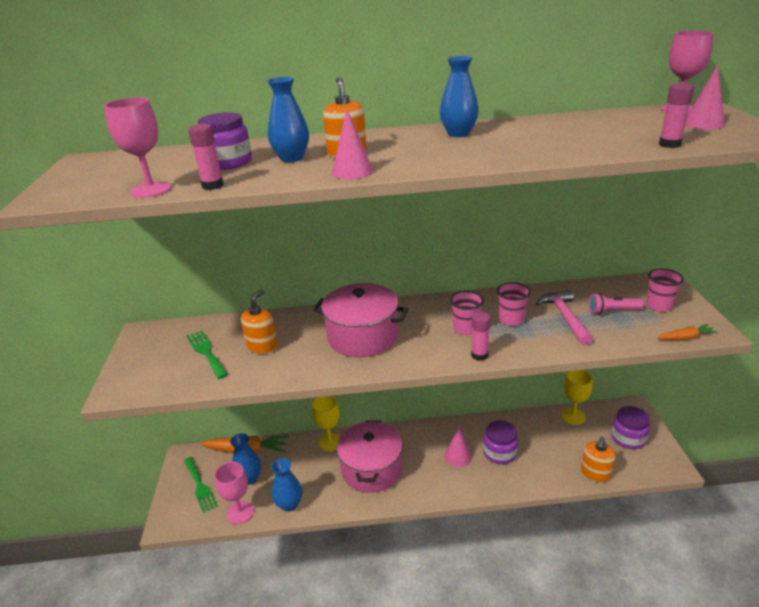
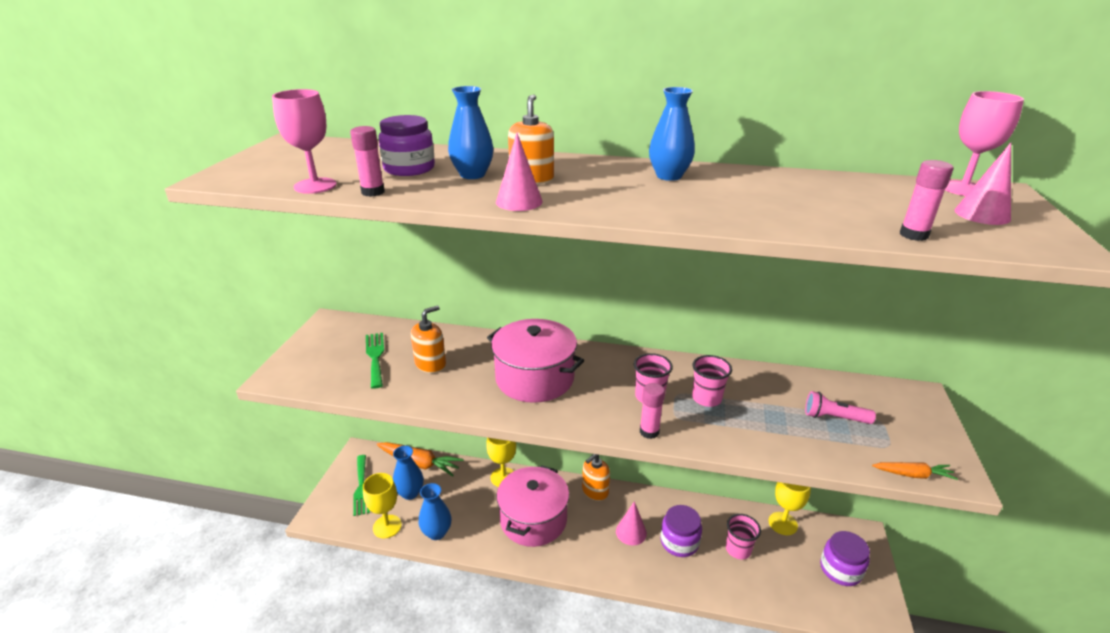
camera: 15 degrees right, 0 degrees up
pink goblet [214,462,254,524] -> yellow goblet [363,473,402,538]
pink hammer [536,290,593,345] -> none
orange soap dispenser [581,437,616,482] -> orange soap dispenser moved to [582,454,610,501]
pink cup [646,269,684,312] -> pink cup moved to [726,514,761,559]

